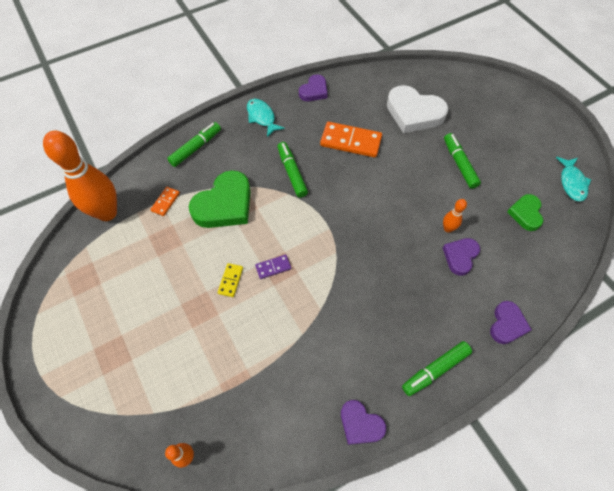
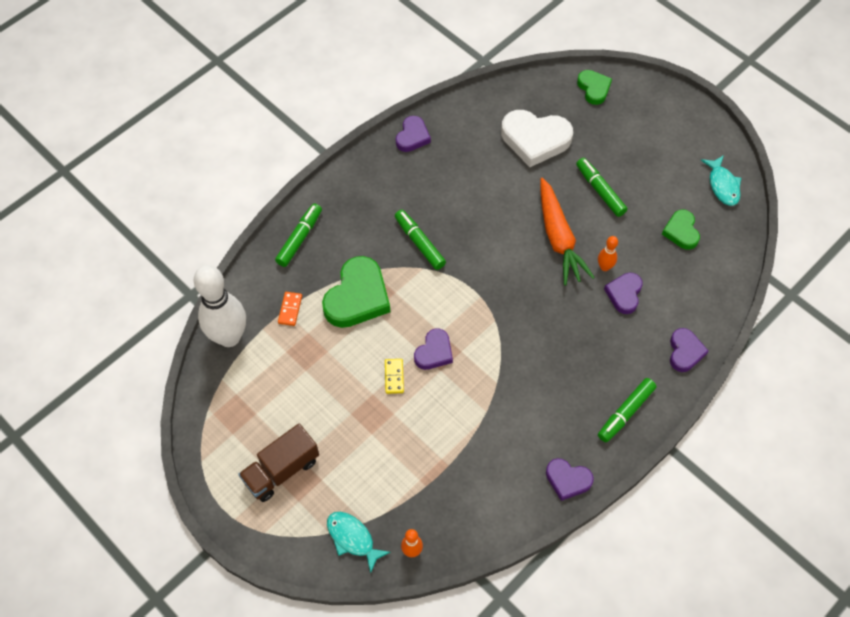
camera: 15 degrees left, 0 degrees up
orange bowling pin [43,131,117,221] -> white bowling pin [194,265,246,347]
turquoise fish [247,99,285,137] -> turquoise fish moved to [327,512,390,573]
purple domino [255,254,291,279] -> purple heart [414,329,453,370]
orange domino [320,122,382,158] -> none
none -> brown truck [238,424,319,502]
none -> orange carrot [540,178,595,285]
none -> green heart [577,70,612,105]

